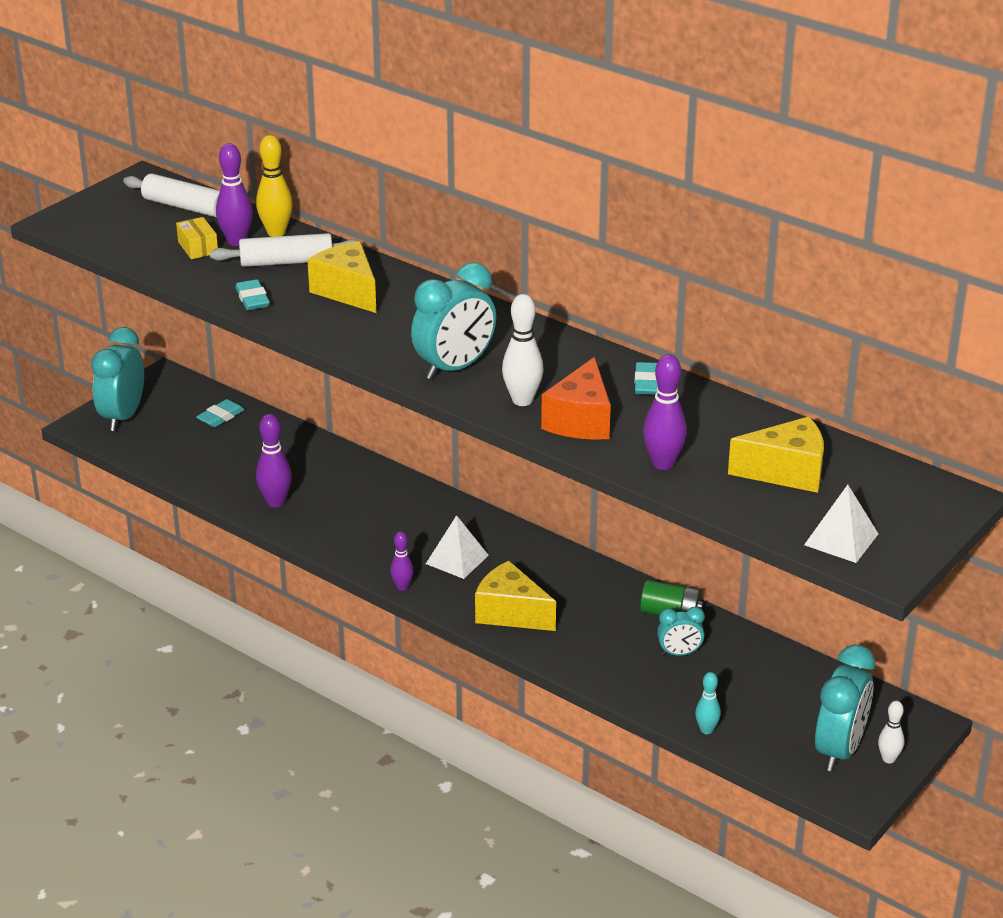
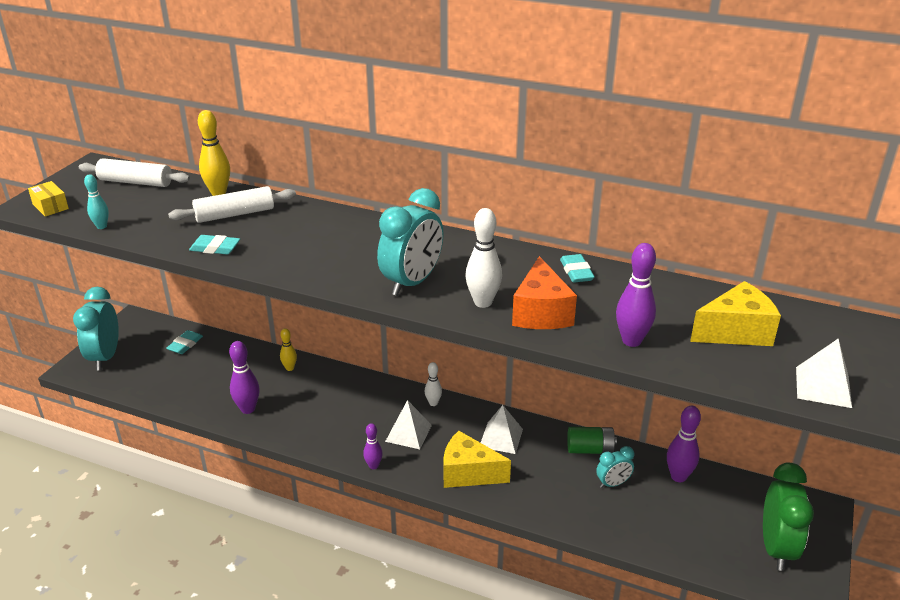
camera: 15 degrees left, 0 degrees up
yellow box [176,217,218,259] -> yellow box moved to [28,181,69,217]
purple bowling pin [216,143,253,246] -> purple bowling pin moved to [667,406,701,482]
turquoise eraser [235,279,270,310] -> turquoise eraser turned 45 degrees counterclockwise [189,235,240,254]
yellow cheese [307,241,376,313] -> none
turquoise bowling pin [695,672,721,734] -> turquoise bowling pin moved to [84,174,109,229]
turquoise clock [815,644,875,772] -> green clock [763,463,814,571]
white bowling pin [878,701,904,764] -> white bowling pin moved to [425,362,442,406]
none -> yellow bowling pin [280,328,297,371]
none -> white pyramid [481,405,523,454]

